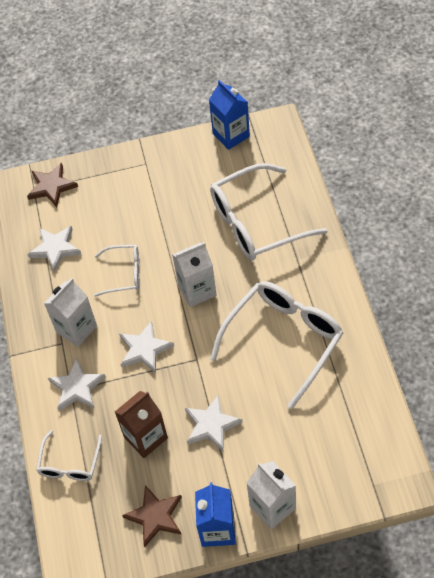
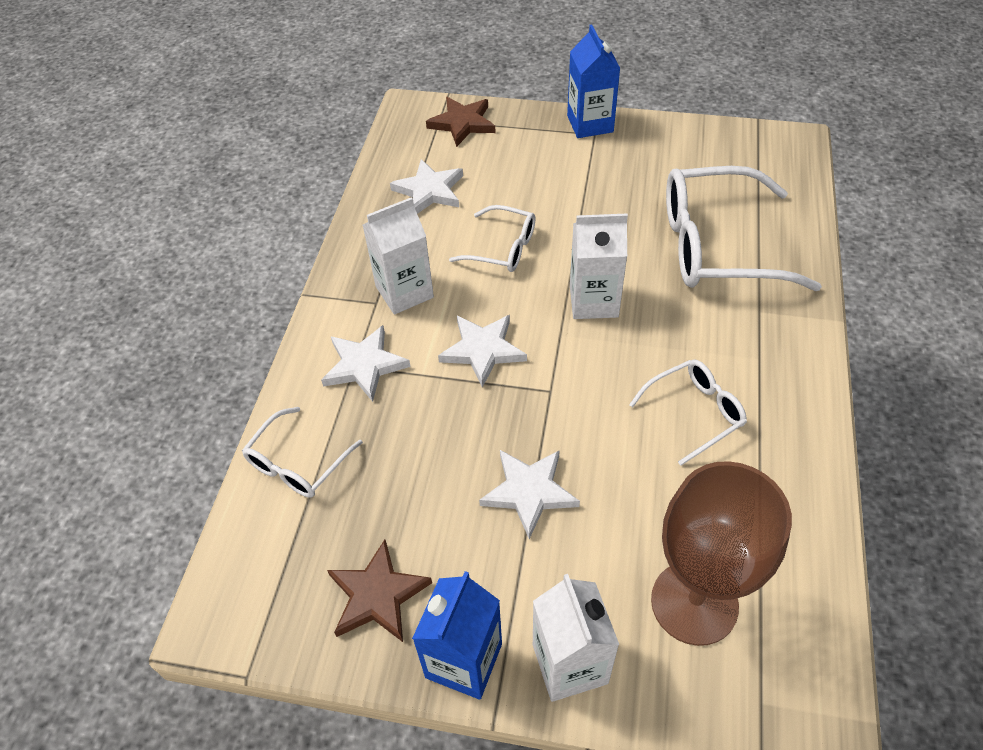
camera: 20 degrees right, 5 degrees down
brown carton [115,391,168,458] -> none
blue carton [209,80,250,150] -> blue carton moved to [567,25,620,138]
white glasses [210,281,343,409] -> white glasses [629,359,747,466], size x0.52
none -> brown goblet [651,461,792,646]

